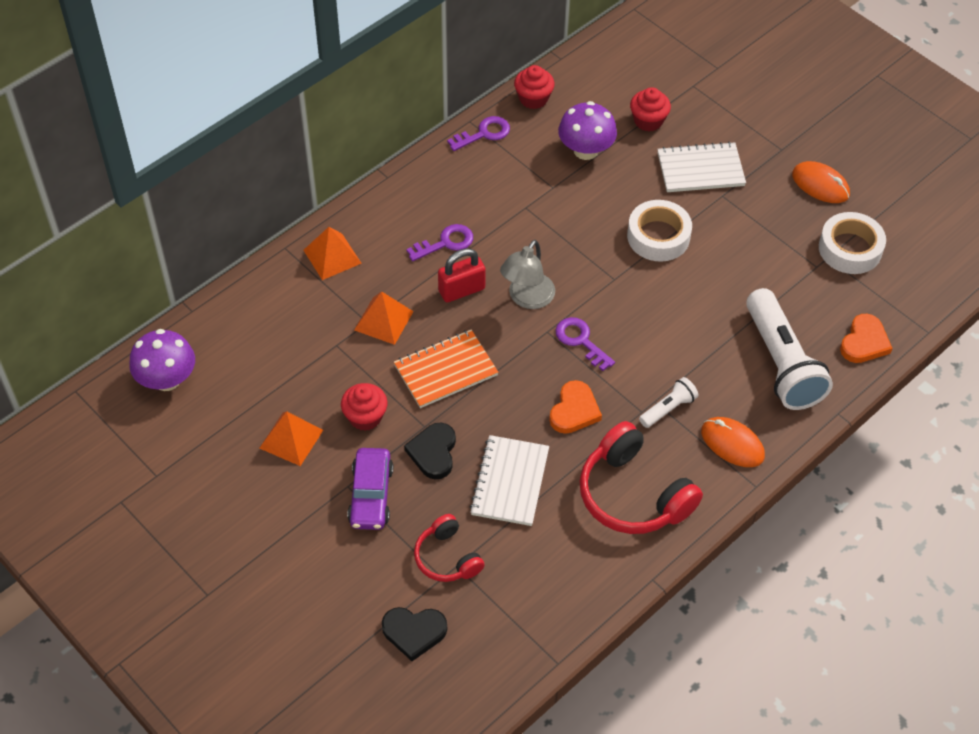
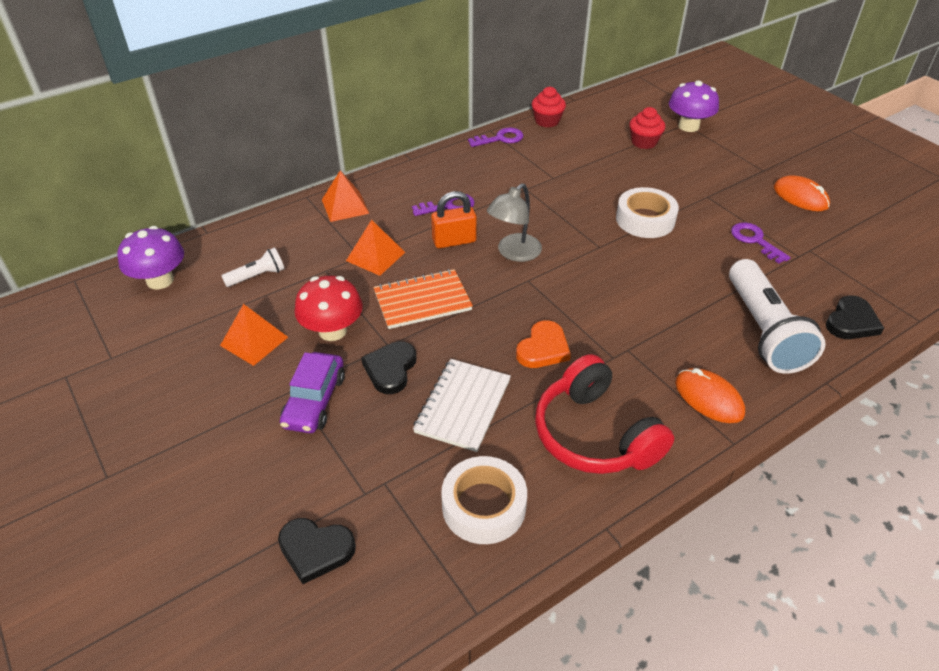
camera: 10 degrees right, 10 degrees down
red cupcake [341,383,388,431] -> red mushroom [295,276,363,341]
red headphones [414,514,485,582] -> none
red padlock [438,248,486,302] -> orange padlock [431,191,477,248]
purple key [555,317,615,371] -> purple key moved to [731,222,791,264]
purple mushroom [558,101,617,160] -> purple mushroom moved to [669,80,719,132]
white flashlight [639,377,699,428] -> white flashlight moved to [222,247,285,287]
white notebook [657,142,746,192] -> none
white tape [819,212,886,274] -> white tape moved to [441,456,527,544]
orange heart [840,314,893,363] -> black heart [826,295,884,339]

